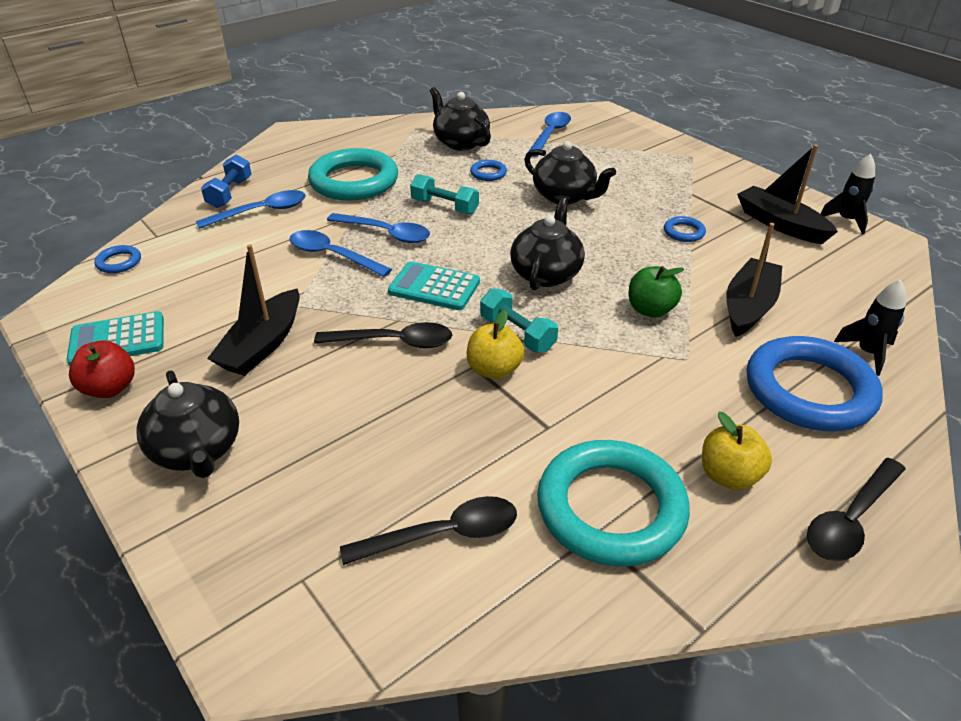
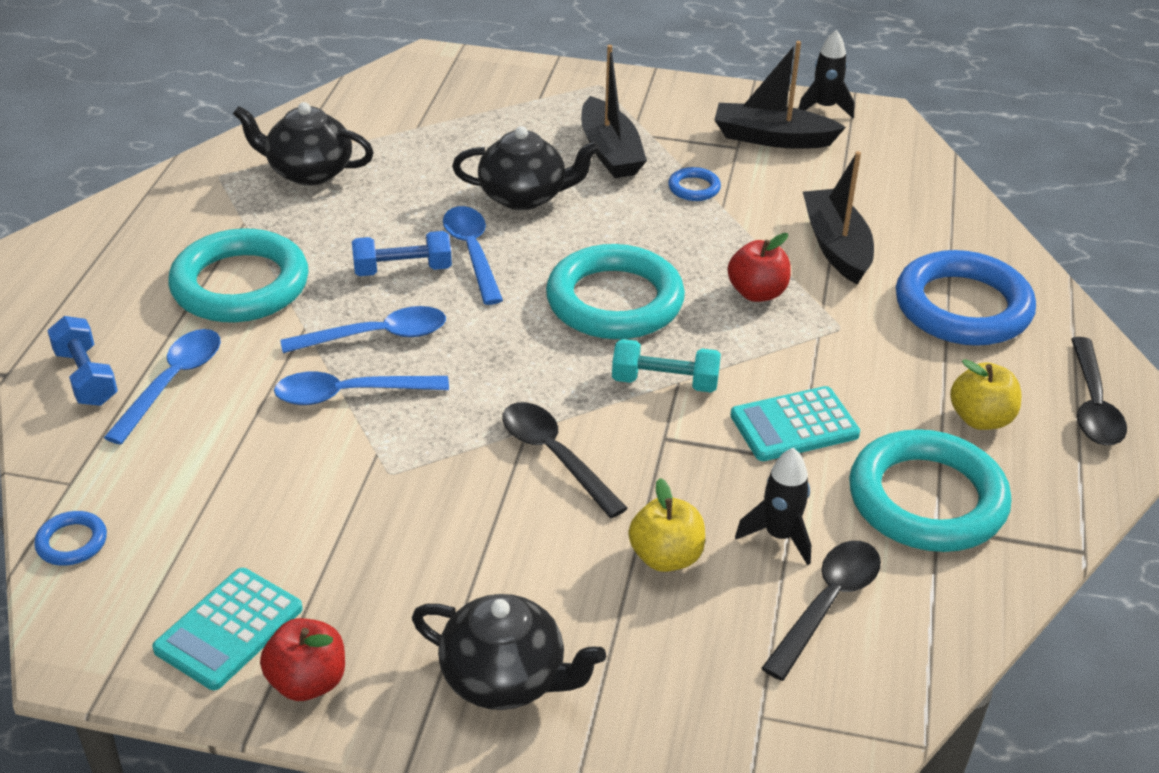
camera: 40 degrees left, 0 degrees up
black boat [207,244,300,376] -> black boat moved to [581,45,647,178]
black spoon [314,322,452,348] -> black spoon turned 90 degrees counterclockwise [502,402,628,518]
turquoise calculator [388,261,480,310] -> turquoise calculator moved to [730,386,860,461]
turquoise dumbbell [410,174,479,215] -> blue dumbbell [352,231,452,276]
yellow apple [467,310,524,379] -> yellow apple moved to [628,478,705,572]
blue ring [470,160,507,181] -> none
black teapot [510,198,585,291] -> turquoise ring [546,244,685,339]
blue spoon [527,112,571,157] -> blue spoon moved to [443,206,503,305]
green apple [629,266,684,318] -> red apple [728,233,791,302]
black rocket [834,279,906,376] -> black rocket moved to [735,448,811,565]

